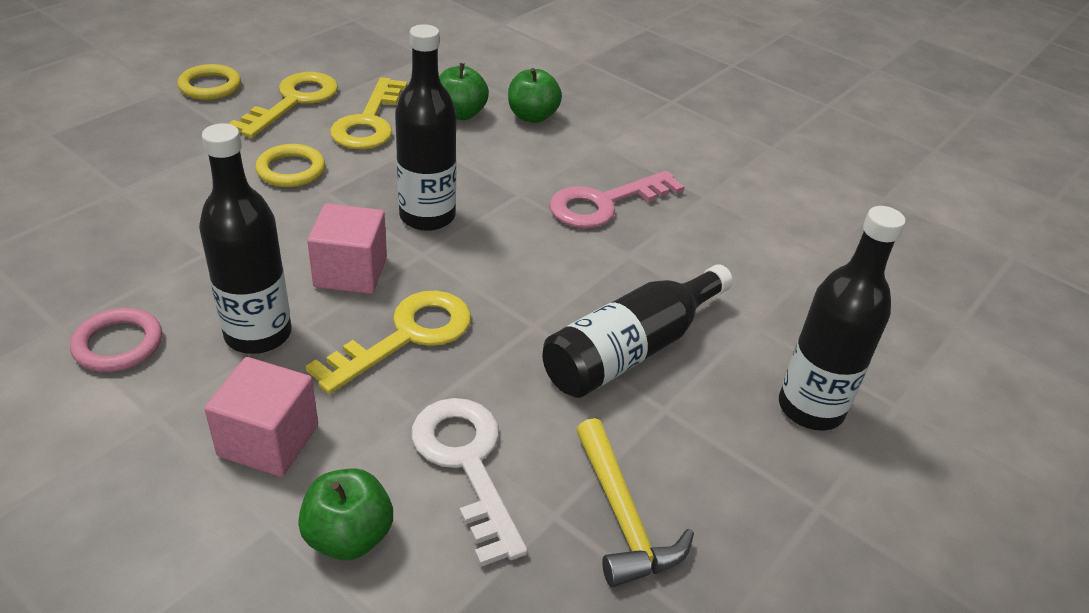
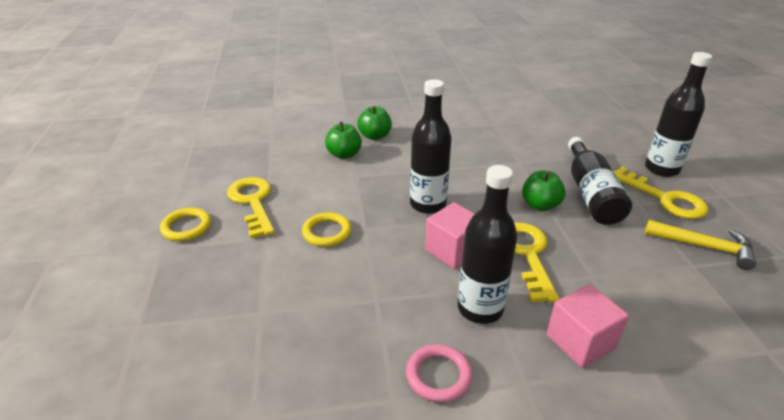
camera: 45 degrees left, 5 degrees down
green apple [298,468,393,560] -> green apple moved to [522,171,566,211]
yellow key [330,77,407,149] -> yellow key moved to [613,167,708,219]
white key [412,398,528,567] -> none
pink key [549,170,684,228] -> none

